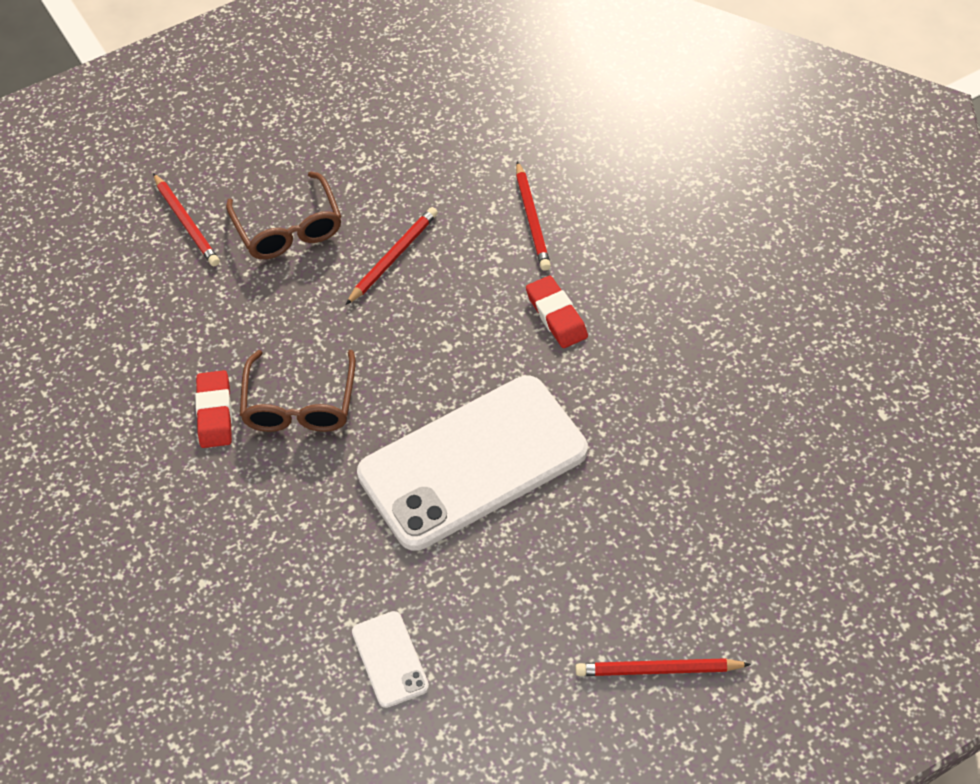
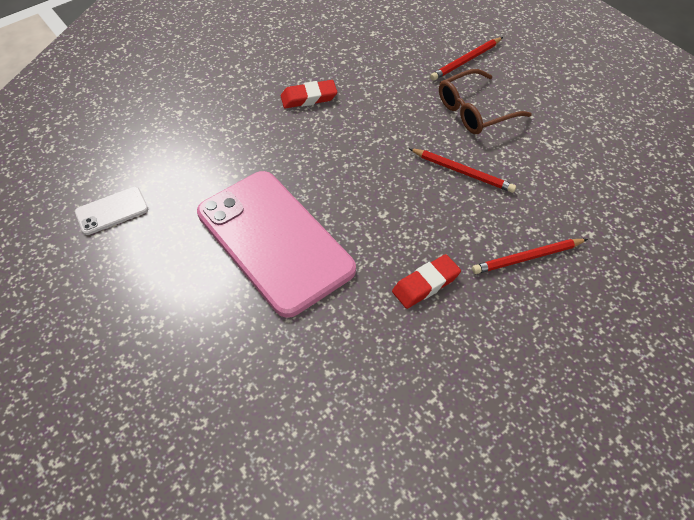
camera: 80 degrees right, 0 degrees up
brown glasses [240,350,356,432] -> none
white phone [357,375,588,551] -> pink phone [197,171,356,318]
red pencil [575,658,751,676] -> none

